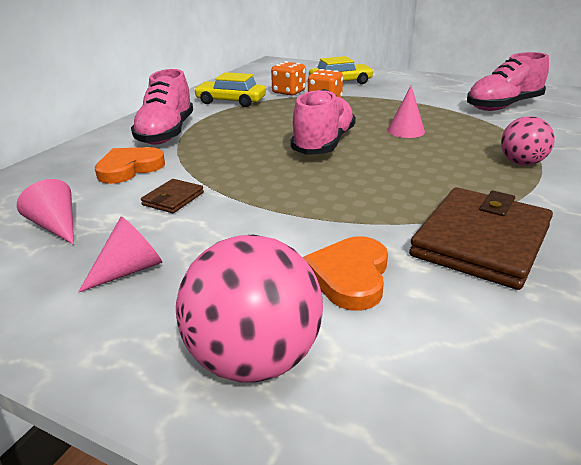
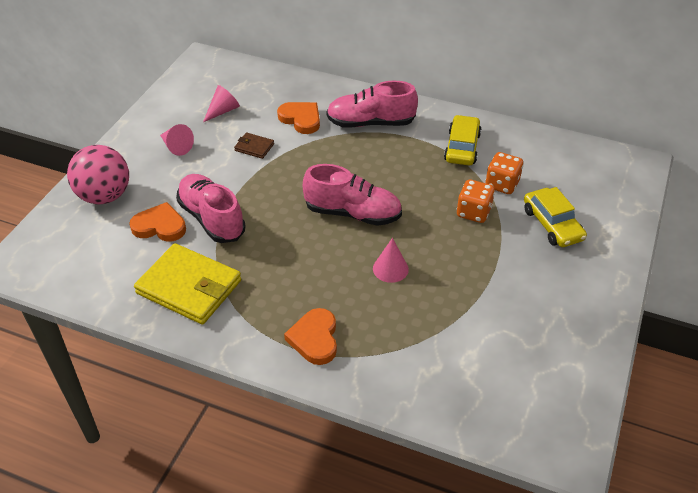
camera: 85 degrees right, 15 degrees up
brown wallet [409,187,553,290] -> yellow wallet [134,243,241,325]
pink shoe [467,52,549,111] -> pink shoe moved to [176,174,245,243]
pink ball [501,116,555,165] -> orange heart [284,308,337,365]

